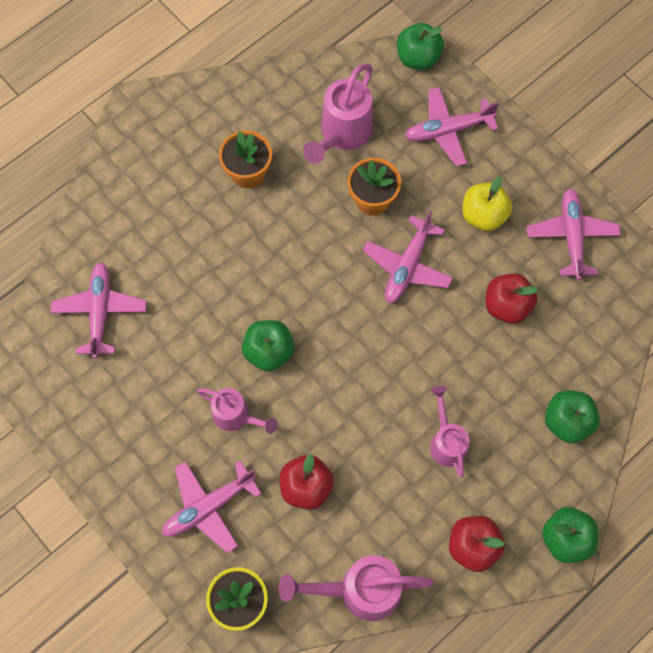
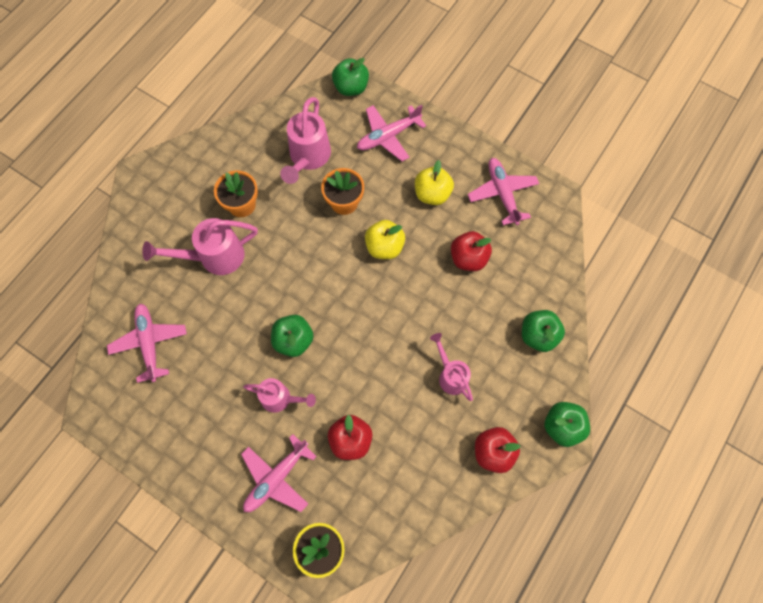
camera: 15 degrees left, 0 degrees up
pink watering can [279,555,434,621] -> pink watering can moved to [142,218,258,275]
pink plane [363,211,453,303] -> yellow apple [365,220,405,259]

